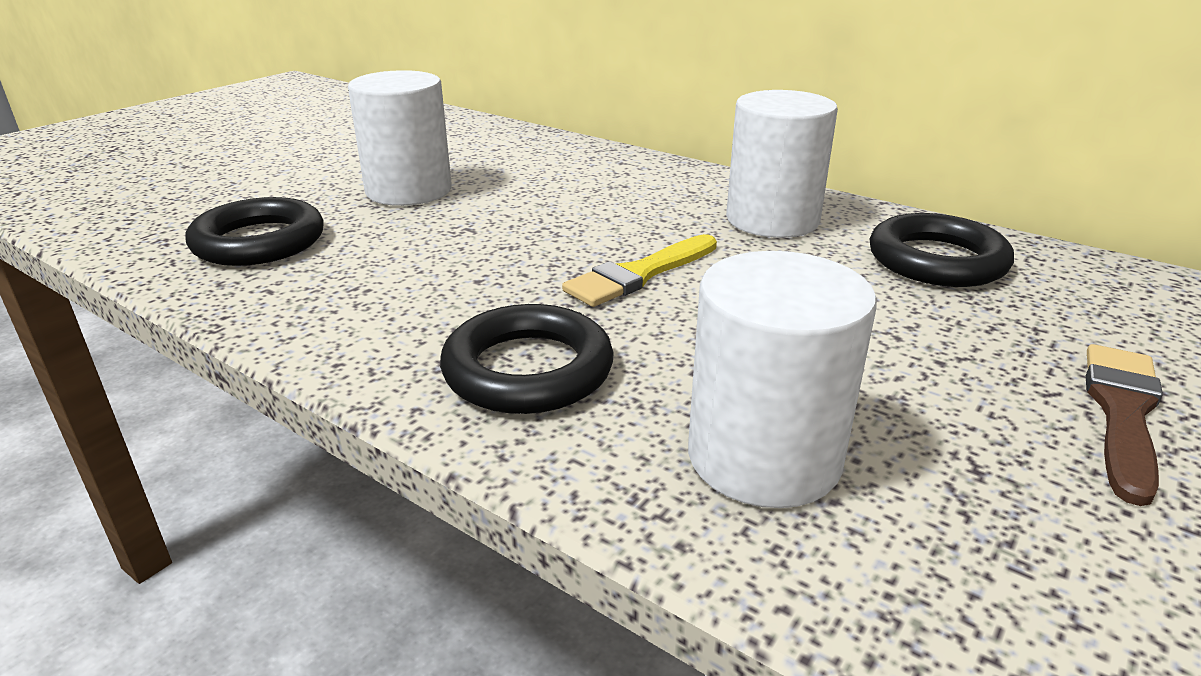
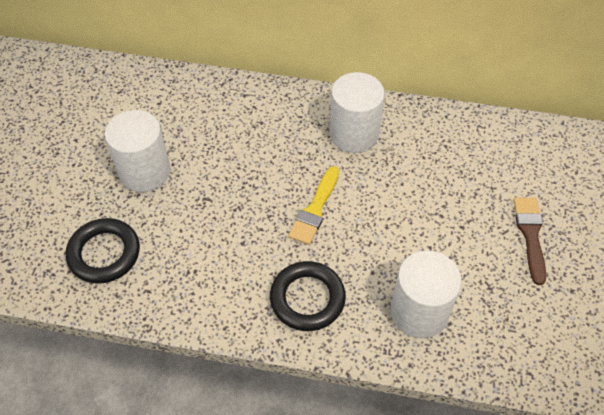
camera: 25 degrees left, 25 degrees up
black ring [870,213,1014,287] -> none

